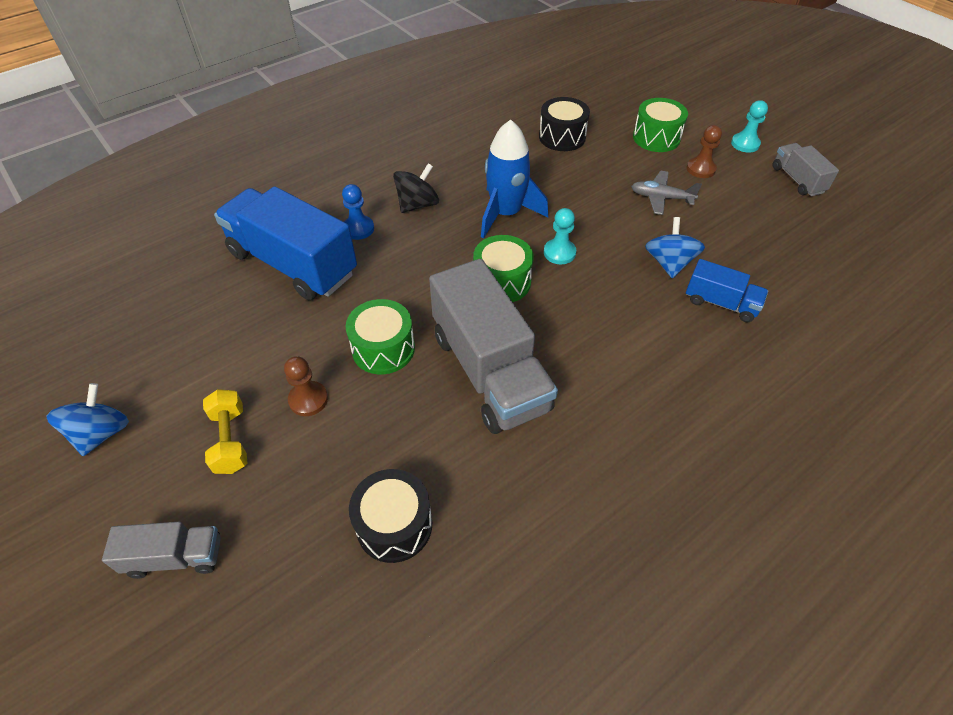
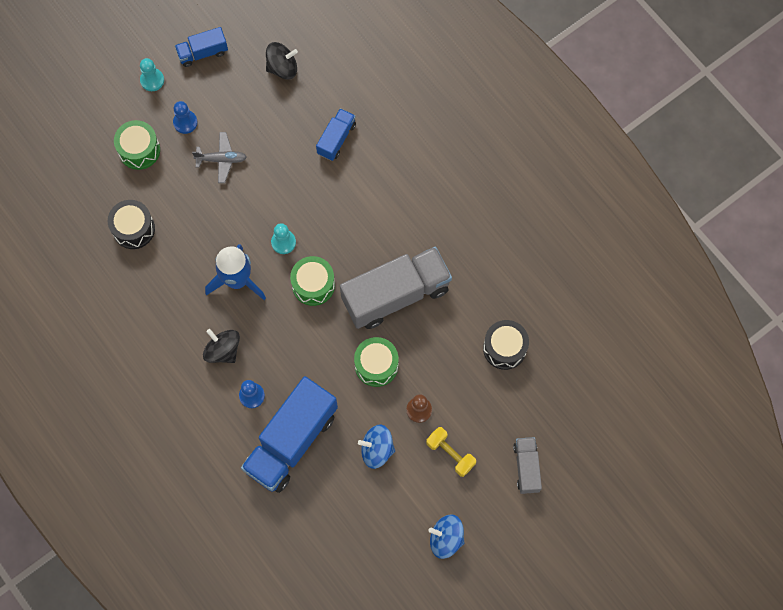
camera: 90 degrees left, 20 degrees up
yellow dumbbell [203,389,247,474] -> yellow dumbbell turned 60 degrees clockwise [426,427,476,477]
grey plane [631,171,702,215] -> grey plane turned 105 degrees counterclockwise [192,132,247,183]
blue spinning top [645,217,705,278] -> blue spinning top moved to [358,425,395,469]
brown pawn [687,125,722,178] -> blue pawn [173,101,198,134]
grey truck [773,143,839,196] -> blue truck [175,27,228,67]
none -> black spinning top [266,42,298,80]

